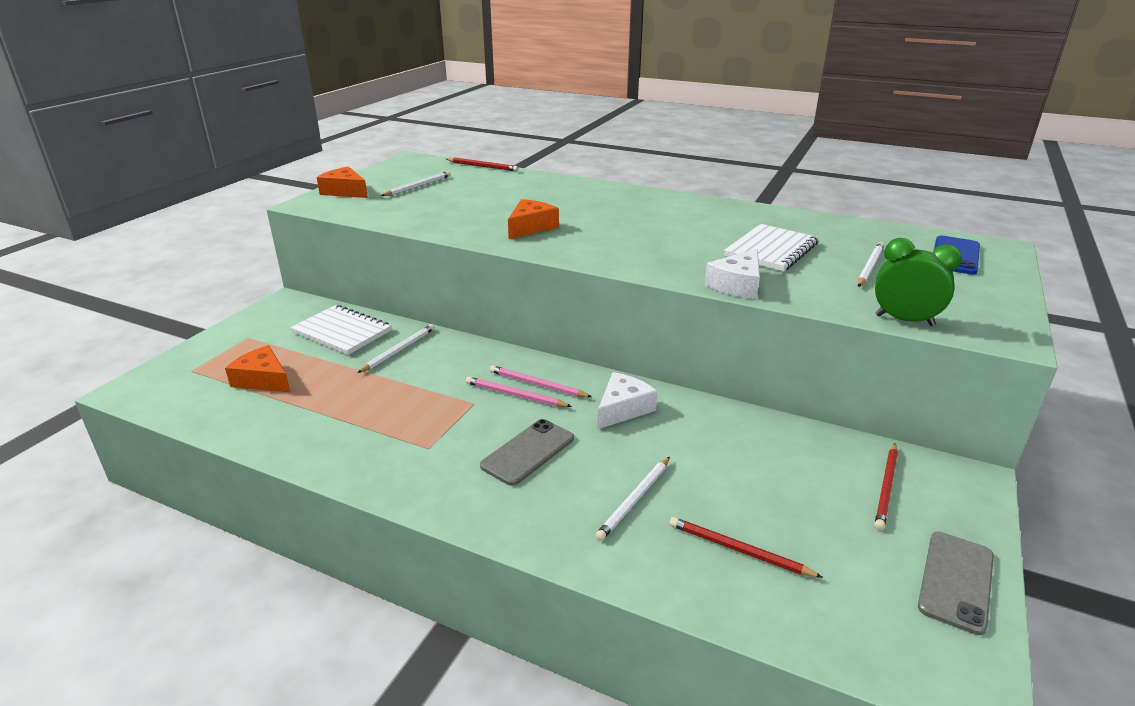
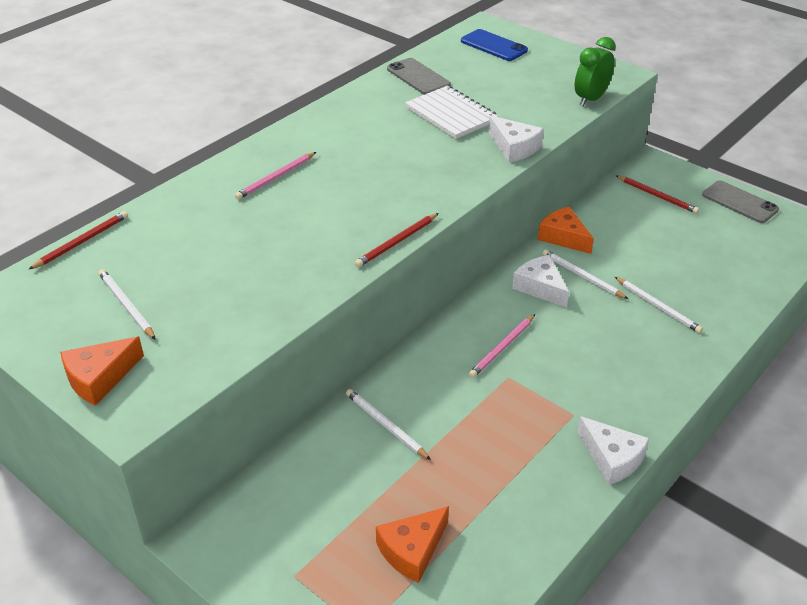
camera: 75 degrees left, 10 degrees up
white notebook [291,305,392,355] -> none
grey phone [480,419,574,486] -> grey phone moved to [387,58,451,95]
pink pencil [490,365,592,397] -> pink pencil moved to [235,152,316,200]
orange cheese [508,199,559,239] -> orange cheese moved to [538,207,594,254]
red pencil [670,517,823,578] -> red pencil moved to [355,213,439,267]
white pencil [858,242,884,287] -> white pencil moved to [543,250,628,299]
none -> white cheese [577,416,650,485]

